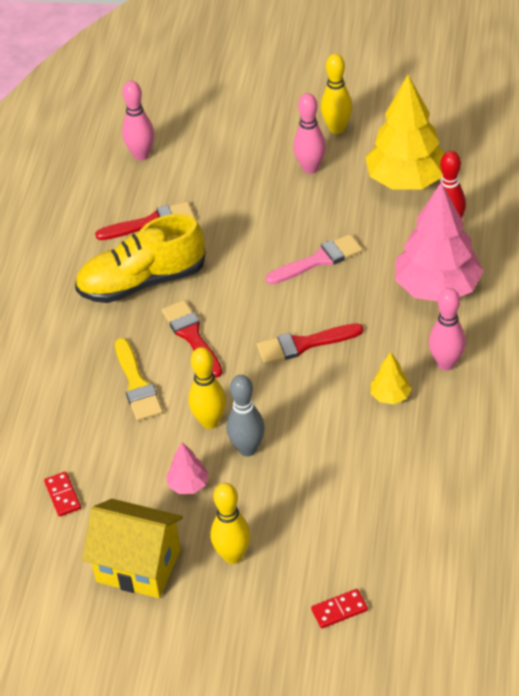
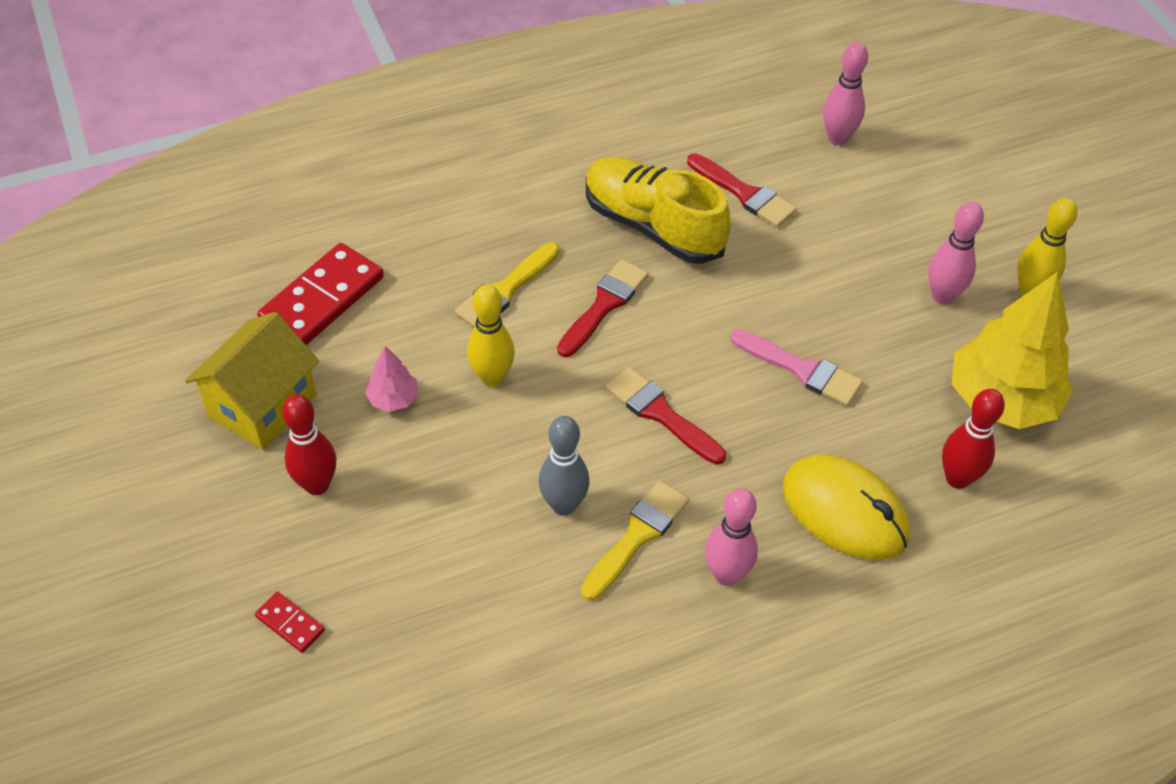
camera: 55 degrees right, 5 degrees up
red domino [44,471,81,517] -> red domino [257,243,384,345], size x2.15
yellow house [82,499,183,598] -> yellow house turned 45 degrees clockwise [185,312,319,450]
yellow bowling pin [210,483,251,564] -> red bowling pin [282,394,336,495]
grey bowling pin [227,375,265,457] -> grey bowling pin moved to [539,416,590,516]
yellow tree [371,352,412,404] -> yellow brush [581,481,689,600]
pink tree [395,182,483,301] -> yellow mouse [783,455,910,560]

